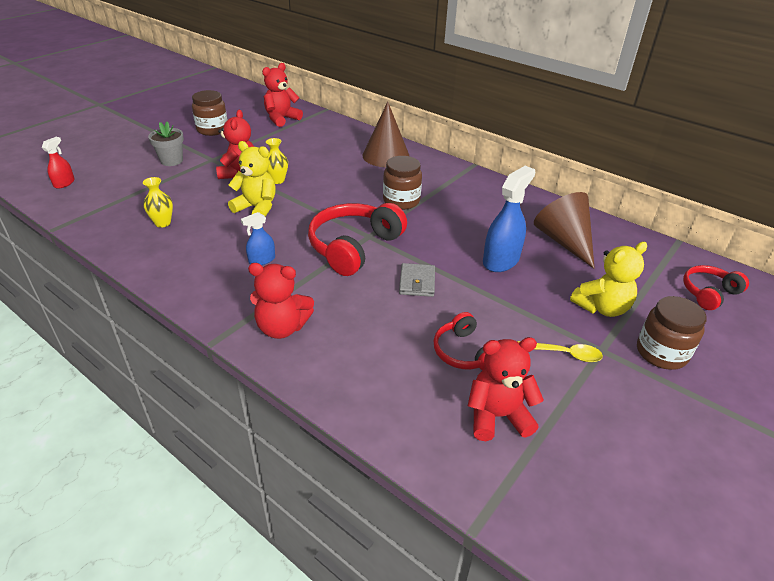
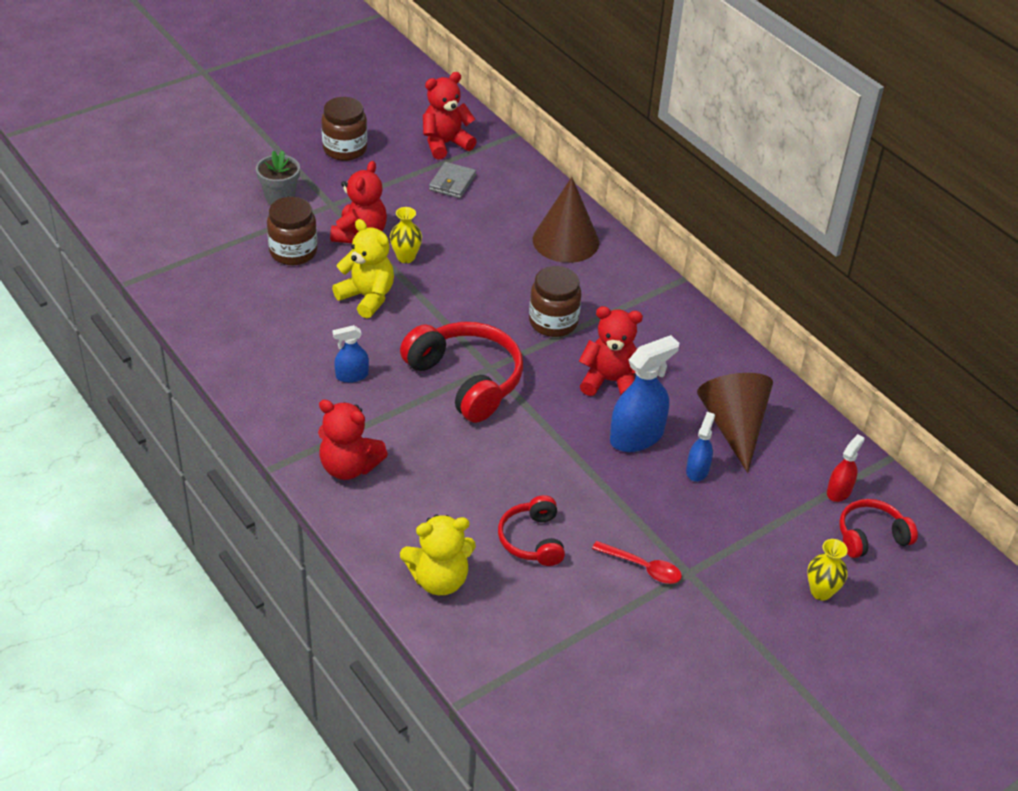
camera: 15 degrees right, 5 degrees up
red spray bottle [42,137,75,189] -> red spray bottle moved to [827,434,865,502]
yellow vase [143,177,173,228] -> yellow vase moved to [807,539,848,601]
red headphones [308,203,407,276] -> red headphones turned 90 degrees clockwise [400,322,523,423]
grey wallet [399,263,435,297] -> grey wallet moved to [429,162,476,199]
red teddy bear [468,337,544,441] -> red teddy bear moved to [579,306,643,396]
yellow spoon [517,341,603,362] -> red spoon [592,541,682,584]
yellow teddy bear [570,242,647,317] -> yellow teddy bear moved to [400,515,476,595]
brown jar [637,296,707,370] -> brown jar moved to [267,197,317,265]
none -> blue spray bottle [686,412,715,482]

